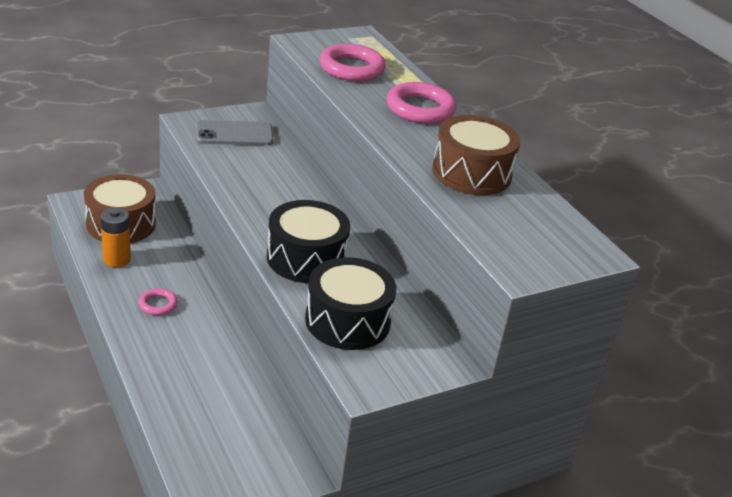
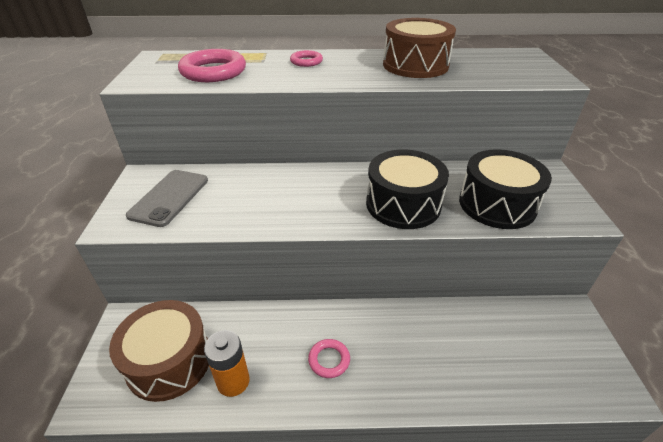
camera: 60 degrees left, 5 degrees up
pink ring [386,82,457,124] -> pink ring [290,50,323,67], size x0.52

